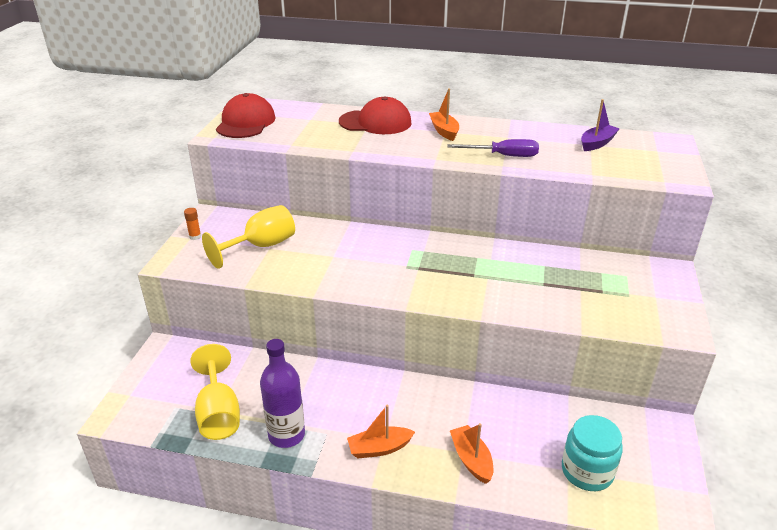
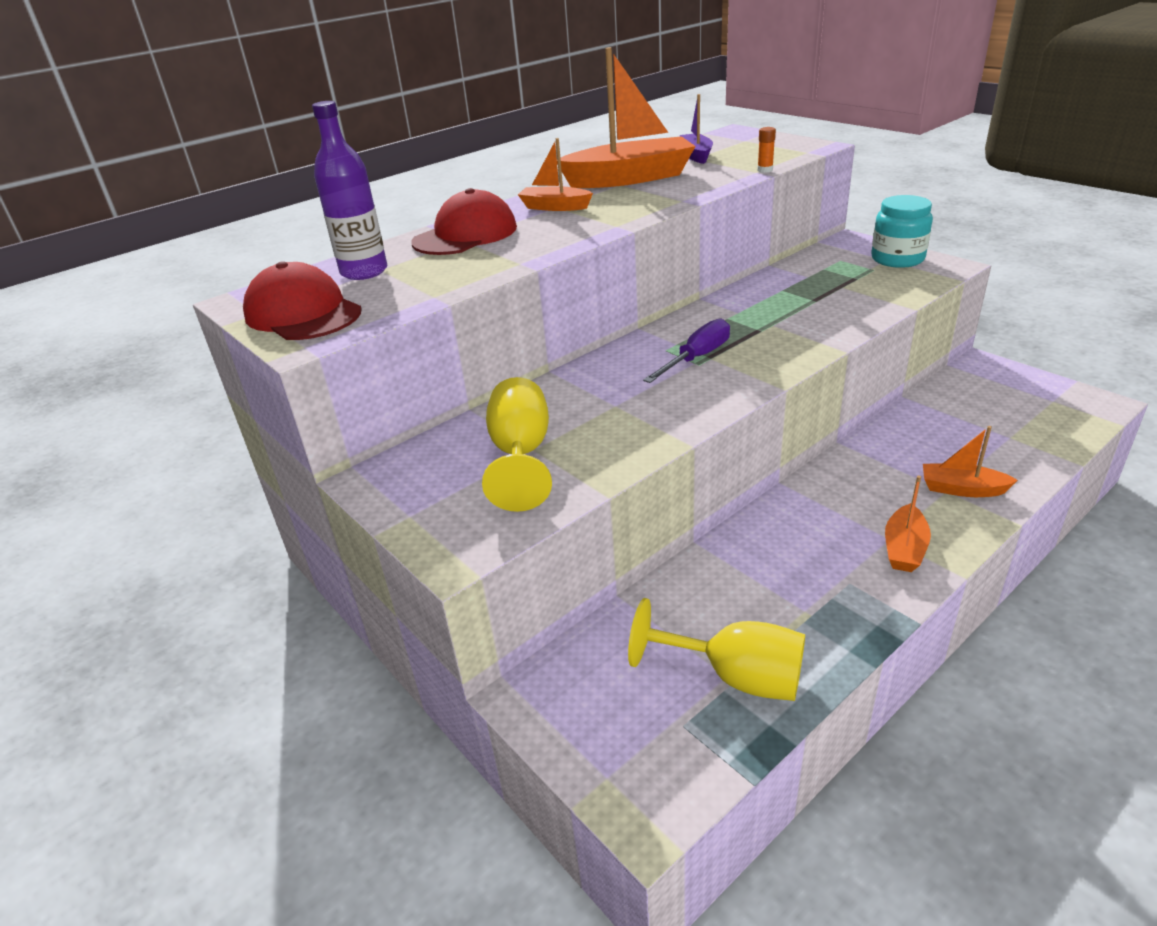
camera: 50 degrees left, 0 degrees up
orange glue stick [184,208,201,240] -> orange glue stick moved to [757,127,776,173]
purple bottle [260,339,305,448] -> purple bottle moved to [312,101,387,280]
purple screwdriver [447,139,539,157] -> purple screwdriver moved to [643,318,730,383]
turquoise jar [562,415,623,491] -> turquoise jar moved to [871,195,933,268]
none -> orange boat [557,47,696,188]

